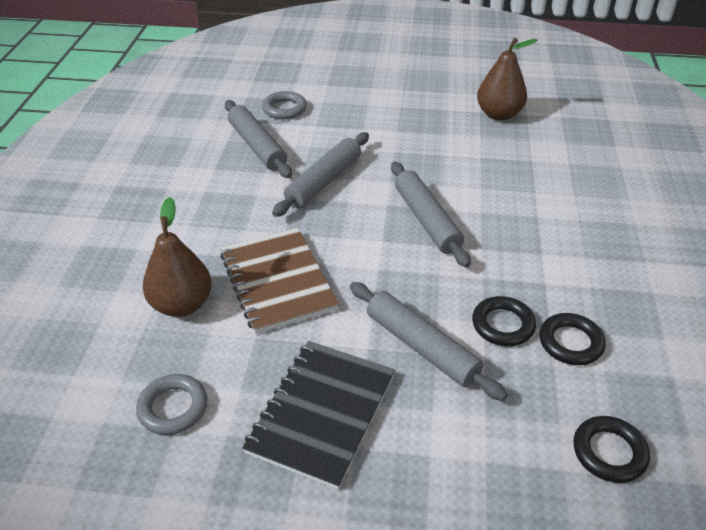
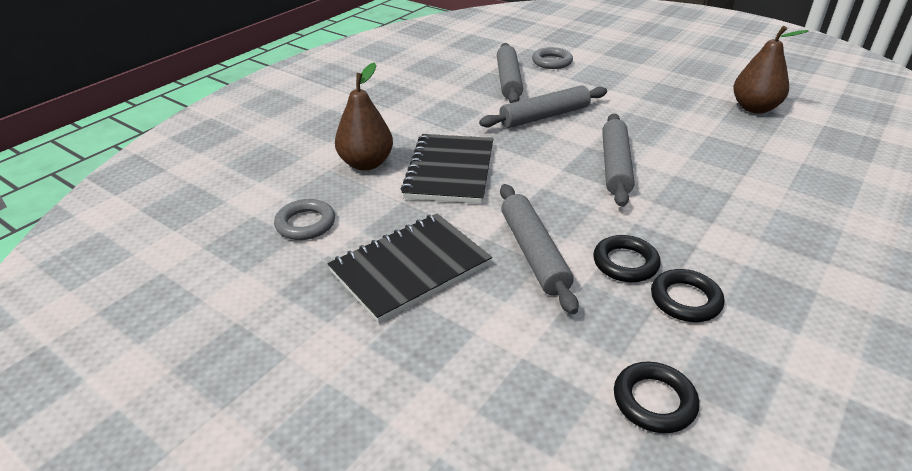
camera: 30 degrees right, 5 degrees down
brown notebook [220,228,339,334] -> black notebook [401,134,493,204]

